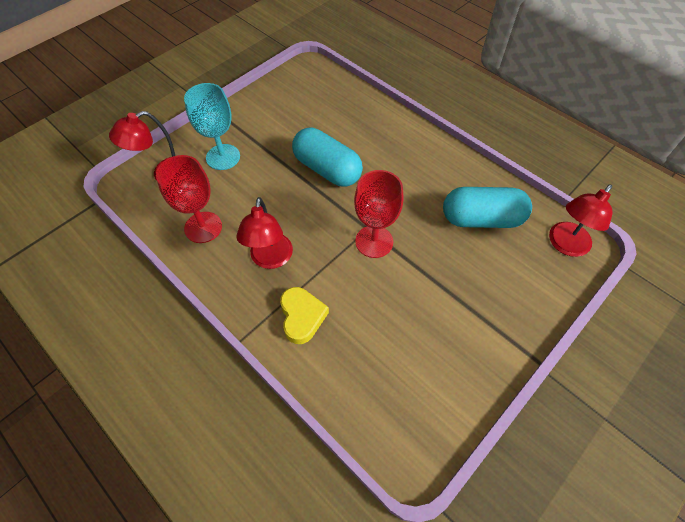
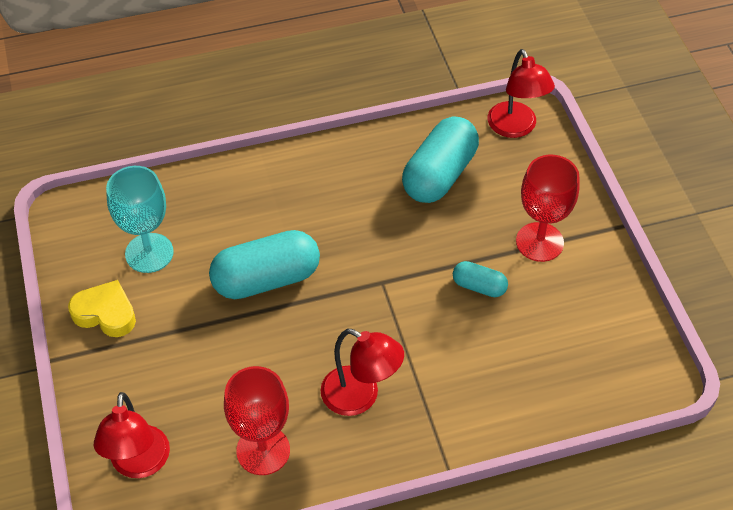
camera: 60 degrees left, 5 degrees down
turquoise goblet [184,83,240,170] -> turquoise goblet moved to [106,166,174,273]
yellow heart [280,287,329,344] -> yellow heart moved to [68,280,136,337]
red goblet [354,170,404,258] -> red goblet moved to [516,155,580,262]
none -> turquoise capsule [453,261,508,297]

